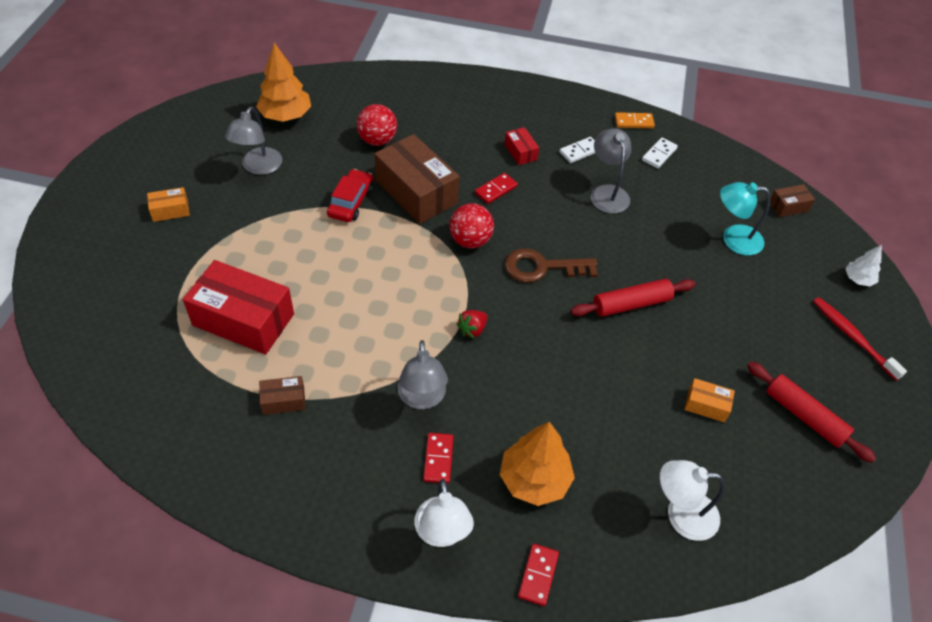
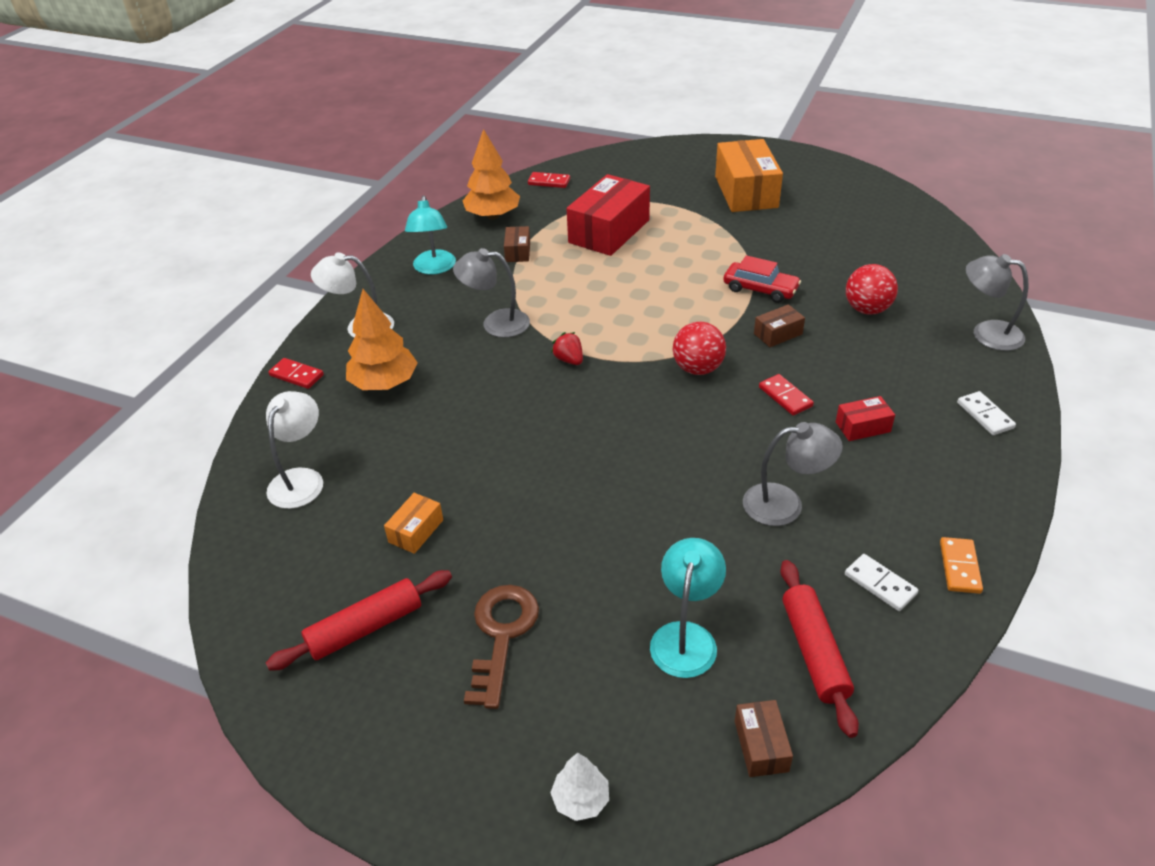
camera: 105 degrees right, 10 degrees down
orange box [147,187,190,222] -> orange box [715,139,783,212], size x2.18
grey lamp [224,107,282,175] -> grey lamp moved to [966,254,1028,351]
orange tree [256,43,311,122] -> orange tree moved to [463,129,520,220]
brown box [374,134,460,224] -> brown box [754,304,805,347], size x0.46
red domino [423,433,454,484] -> red domino moved to [528,172,570,188]
brown key [505,248,598,283] -> brown key moved to [464,585,539,709]
white domino [560,137,595,163] -> white domino moved to [957,391,1016,435]
red rolling pin [570,279,695,317] -> red rolling pin moved to [780,560,859,738]
red toothbrush [813,297,907,381] -> none
none -> turquoise lamp [405,195,456,275]

